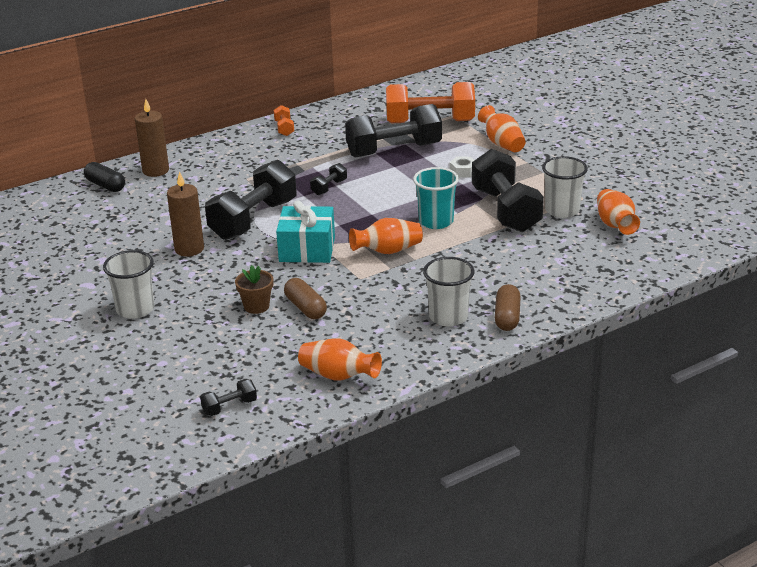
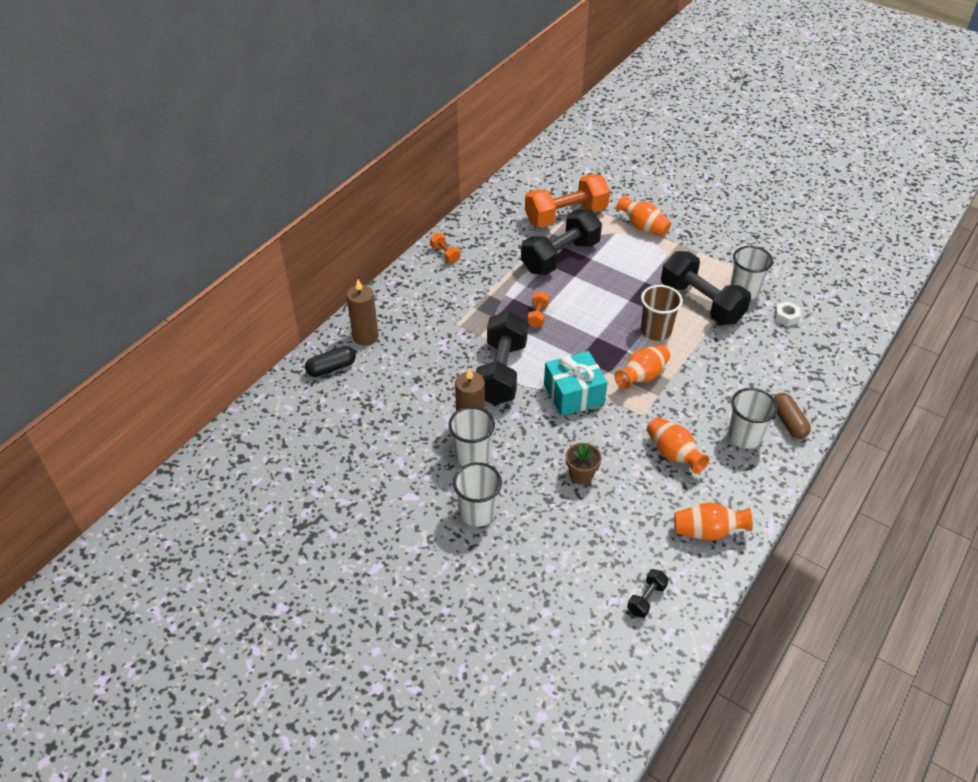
camera: 25 degrees left, 15 degrees up
black capsule [84,162,125,192] -> black capsule turned 45 degrees counterclockwise [305,346,356,377]
brown capsule [284,278,327,319] -> none
black dumbbell [310,163,347,195] -> orange dumbbell [527,291,549,328]
turquoise cup [413,167,459,229] -> brown cup [641,285,683,341]
white nut [449,157,474,178] -> white nut moved to [775,301,801,327]
orange vase [597,189,640,235] -> orange vase moved to [647,417,710,474]
none -> white cup [448,406,495,466]

